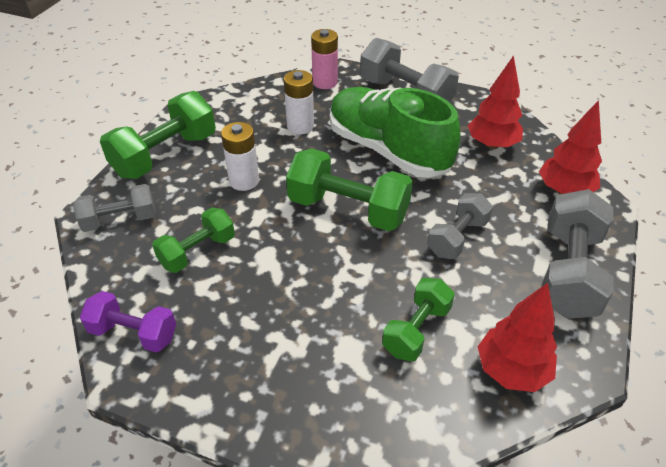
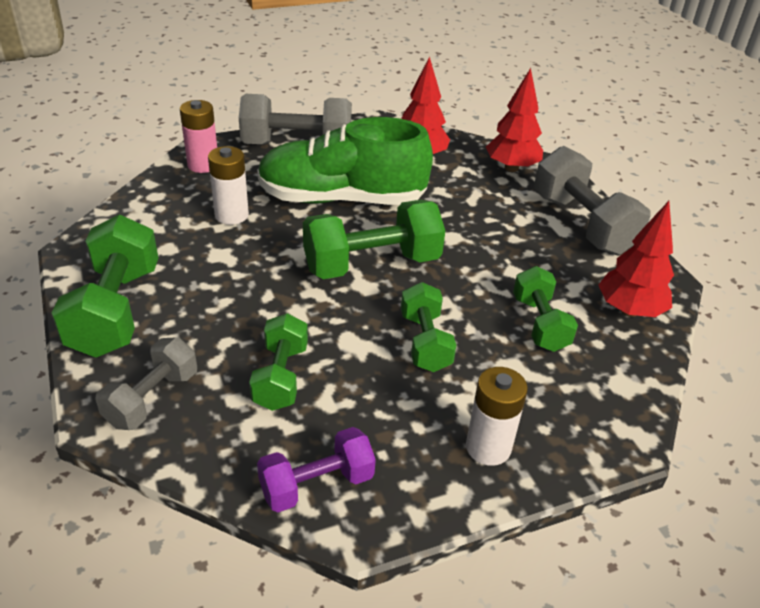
camera: 45 degrees left, 5 degrees down
white battery [221,122,259,191] -> white battery moved to [466,367,528,466]
grey dumbbell [427,193,493,259] -> none
none -> green dumbbell [401,282,456,372]

